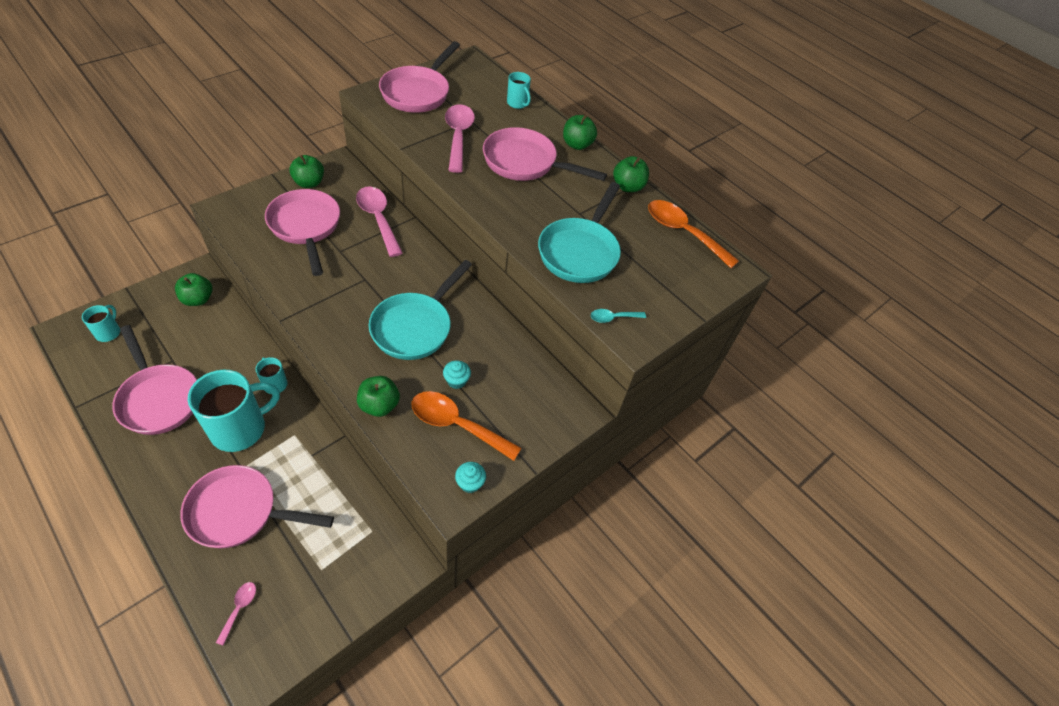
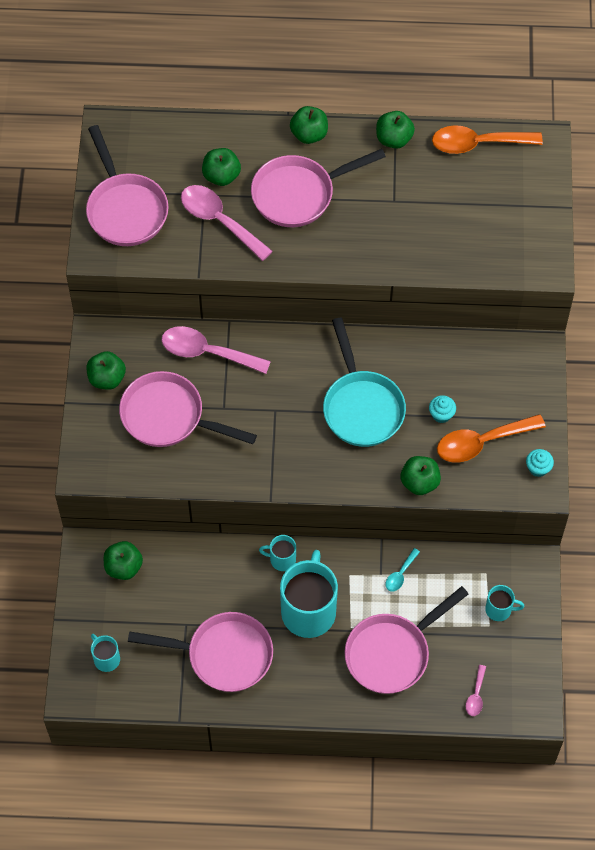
camera: 40 degrees left, 10 degrees up
pink spoon [216,582,256,646] -> pink spoon turned 135 degrees counterclockwise [466,665,486,716]
turquoise mug [507,72,531,109] -> turquoise mug moved to [485,585,525,621]
turquoise pan [538,182,621,283] -> none
turquoise spoon [591,309,646,323] -> turquoise spoon moved to [385,548,420,592]
none -> green apple [202,148,241,186]

